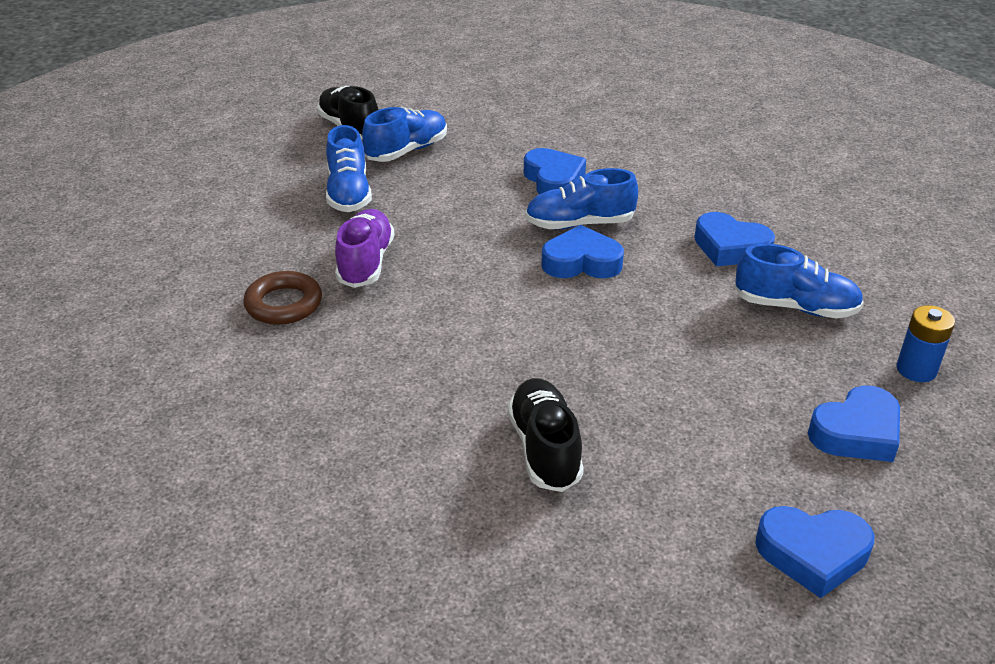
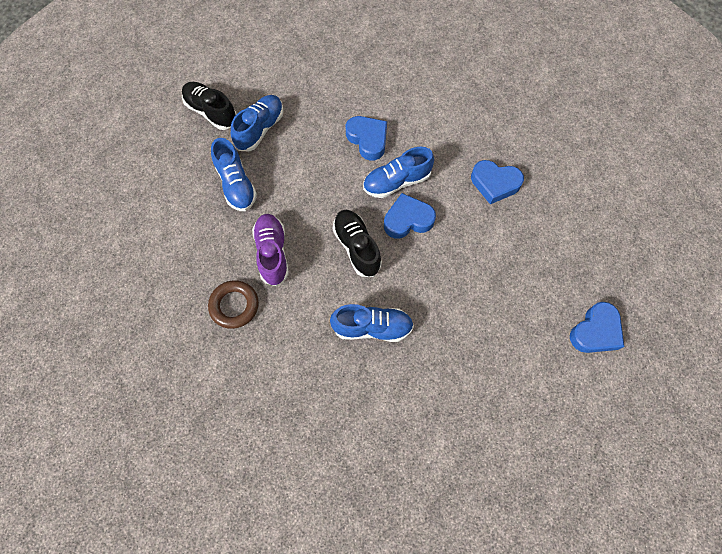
camera: 15 degrees left, 30 degrees up
black shoe [508,378,584,492] -> black shoe moved to [332,210,382,277]
blue shoe [735,244,864,318] -> blue shoe moved to [330,304,414,342]
blue heart [755,506,874,598] -> none
blue battery [896,305,955,382] -> none

